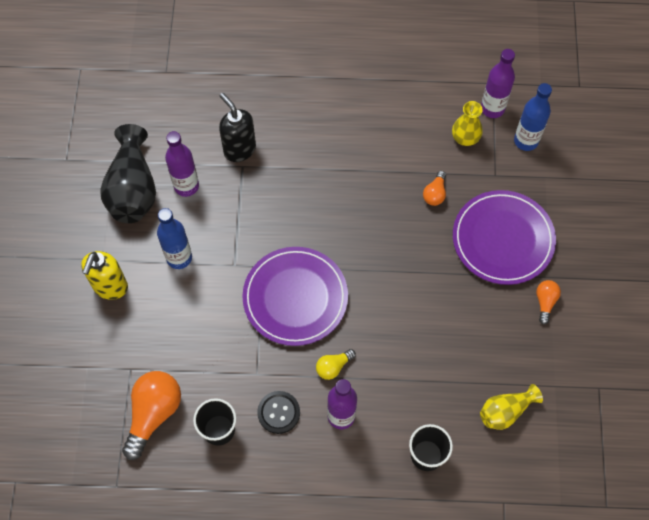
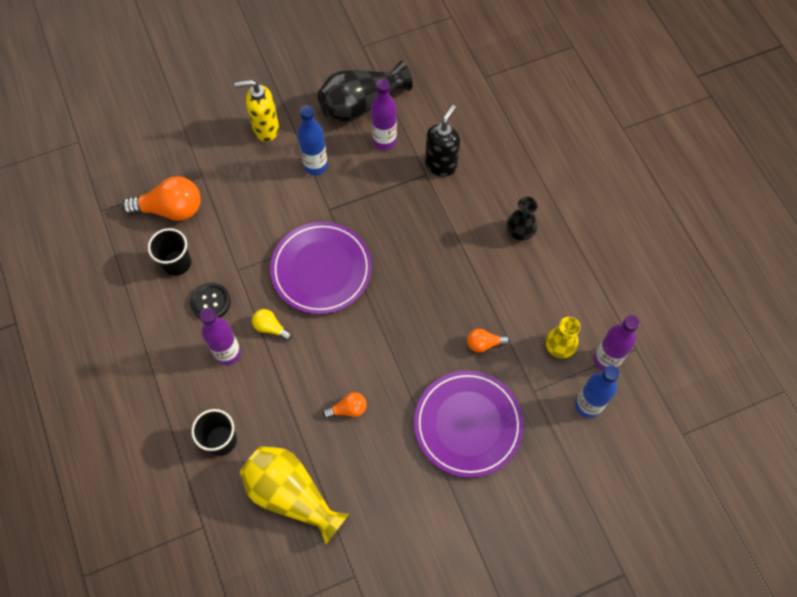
camera: 65 degrees right, 0 degrees up
yellow vase [480,384,543,430] -> yellow vase [240,446,349,545], size x1.73
orange light bulb [536,280,561,325] -> orange light bulb moved to [323,392,367,418]
none -> black vase [507,197,538,241]

